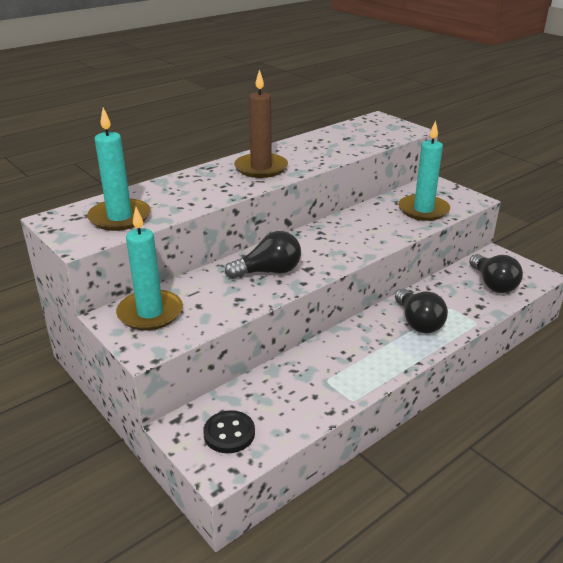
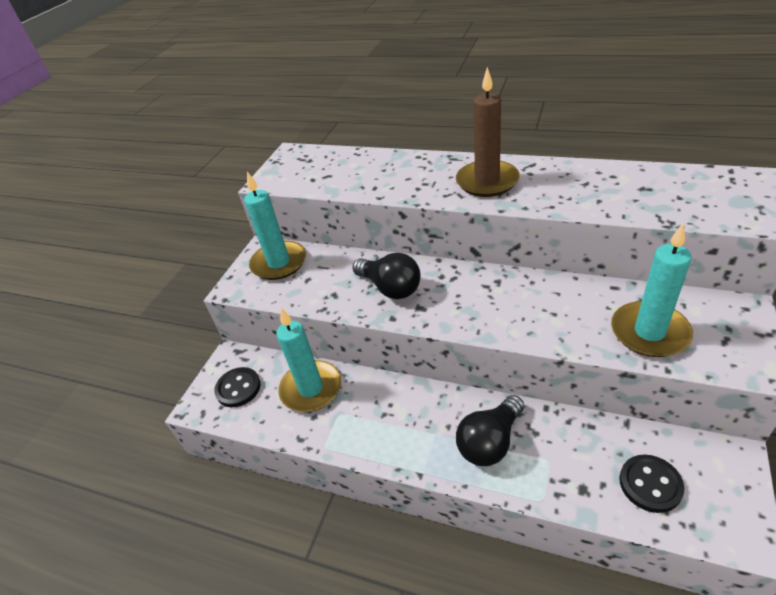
camera: 65 degrees right, 10 degrees up
turquoise candle [87,108,151,231] -> turquoise candle moved to [276,308,341,412]
black light bulb [469,254,523,293] -> black button [619,455,684,513]

